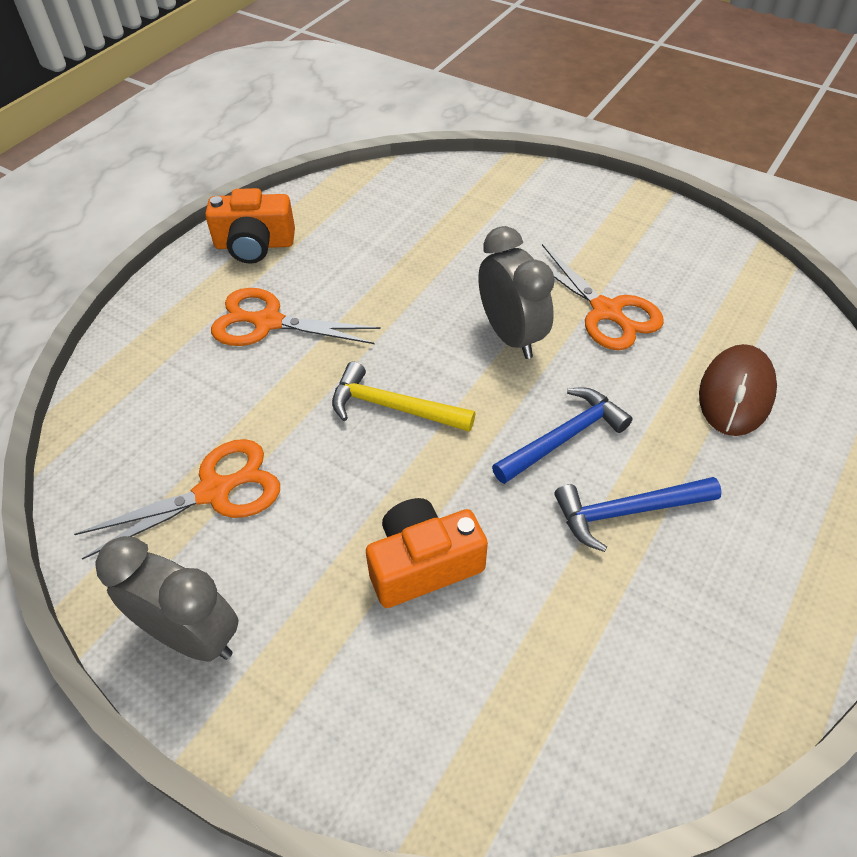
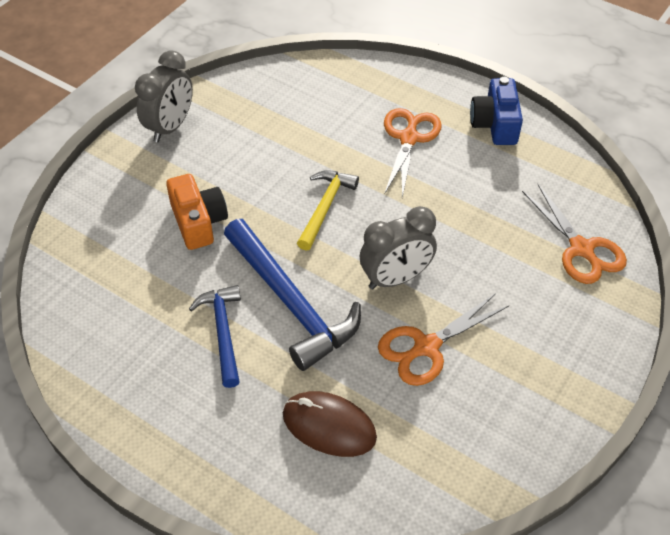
camera: 90 degrees right, 0 degrees up
orange scissors [74,439,280,559] -> orange scissors moved to [522,184,627,284]
orange camera [205,188,295,264] -> blue camera [470,77,523,145]
blue hammer [492,388,633,484] -> blue hammer [224,219,361,371], size x1.68

